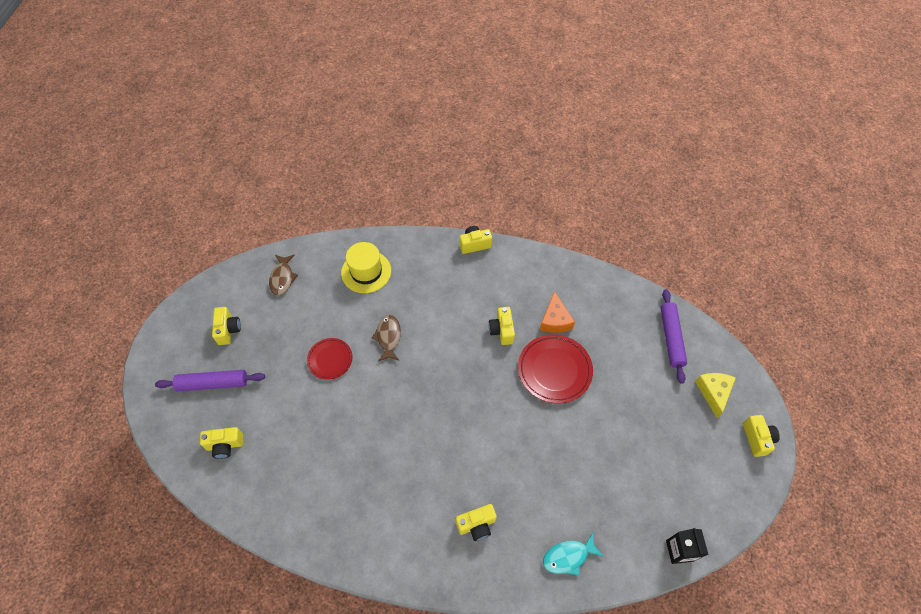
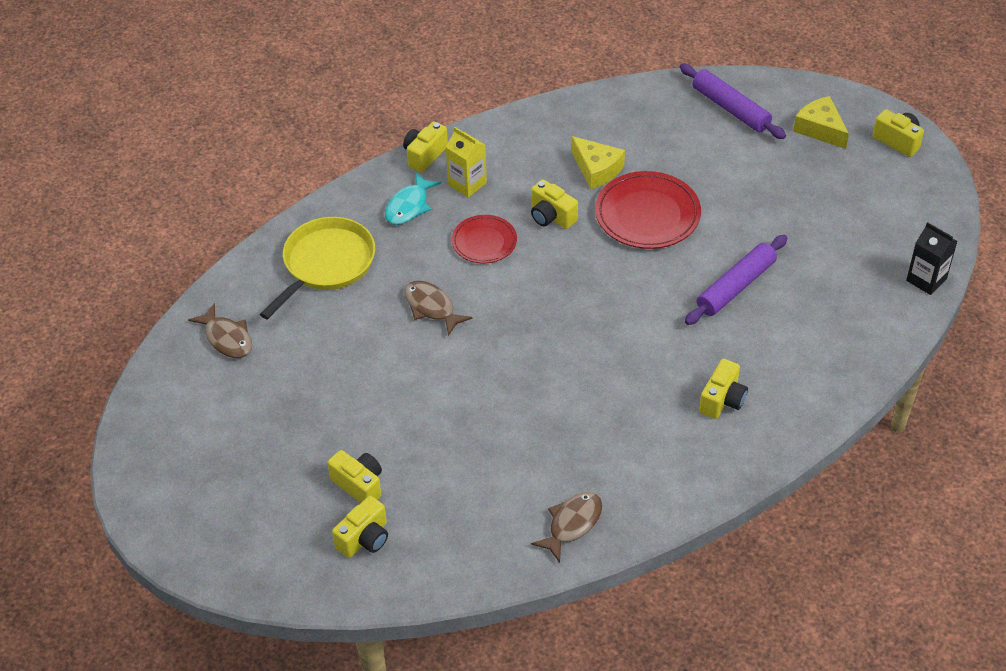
camera: 40 degrees left, 10 degrees down
purple rolling pin [155,370,265,391] -> purple rolling pin moved to [685,235,787,325]
yellow camera [212,307,241,345] -> yellow camera moved to [327,450,382,503]
red plate [307,338,353,380] -> red plate moved to [452,215,517,263]
yellow hat [341,242,391,293] -> yellow pan [260,217,375,320]
orange cheese [540,291,575,333] -> yellow cheese [571,136,625,189]
turquoise fish [543,533,604,576] -> turquoise fish moved to [385,172,441,225]
none -> yellow carton [446,127,487,198]
none -> brown fish [531,492,602,563]

